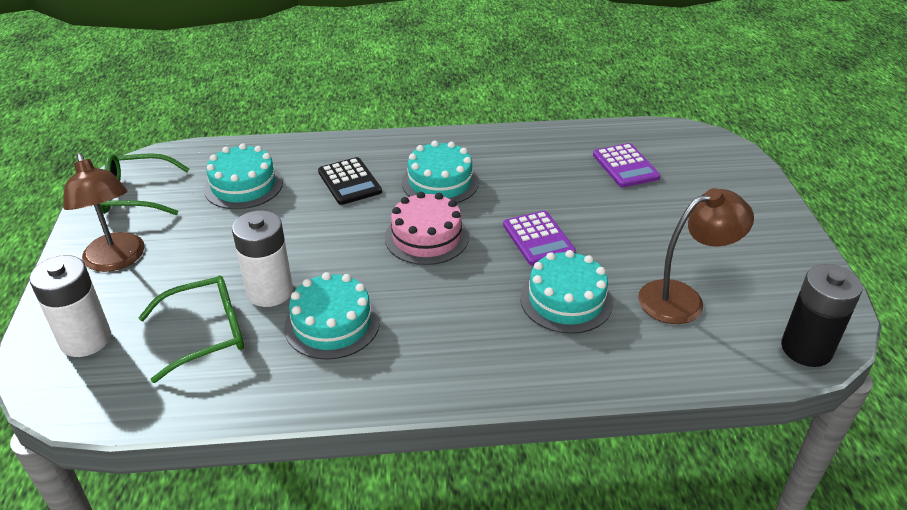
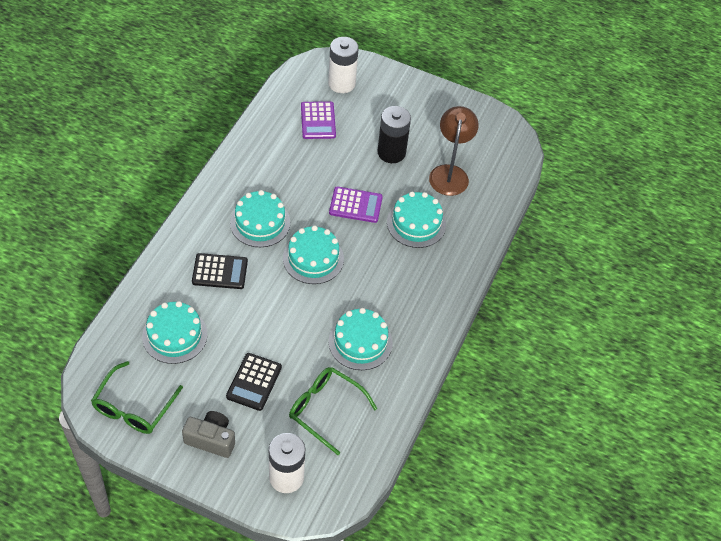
camera: 65 degrees left, 15 degrees up
brown lamp [63,153,145,272] -> grey camera [182,411,235,458]
green glasses [138,275,244,383] -> green glasses turned 60 degrees counterclockwise [289,367,377,455]
white battery [232,210,293,307] -> white battery moved to [328,37,359,93]
pink cake [385,192,469,265] -> turquoise cake [283,225,344,284]
purple calculator [593,143,660,187] -> purple calculator turned 75 degrees clockwise [301,101,336,139]
black battery [781,264,863,367] -> black battery moved to [377,106,411,163]
none -> black calculator [226,353,282,411]

